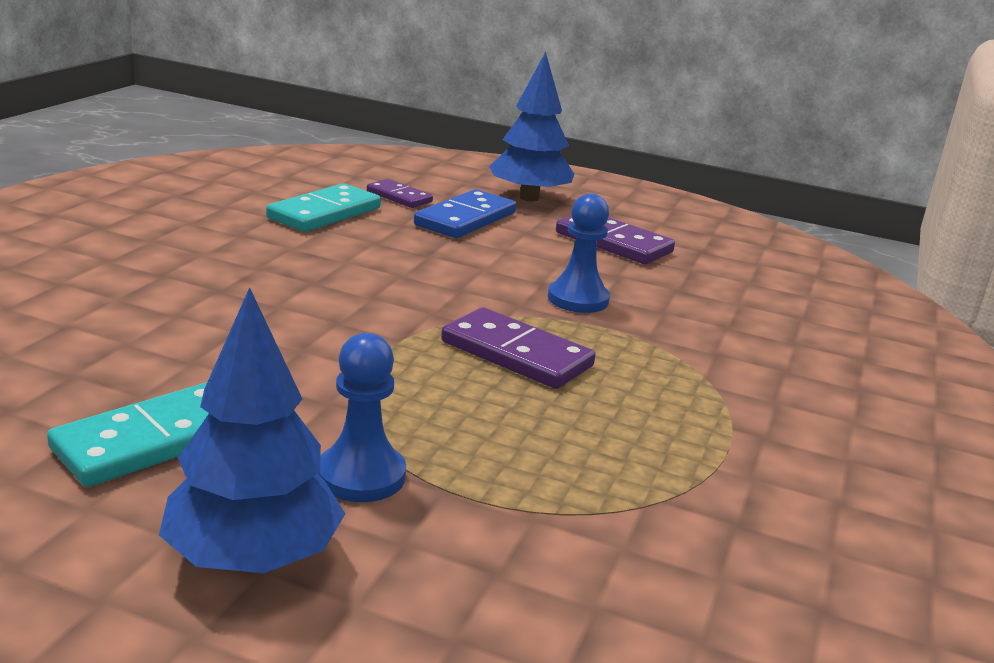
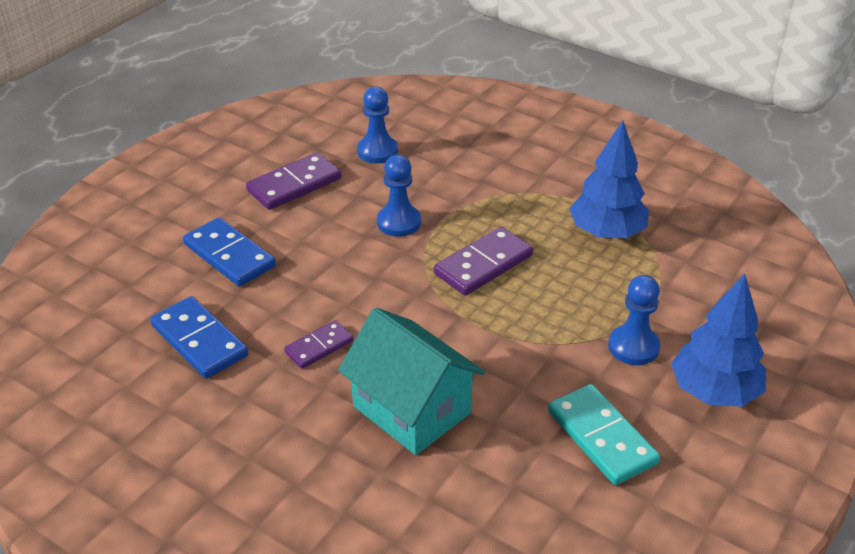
camera: 75 degrees left, 15 degrees up
turquoise domino [266,183,381,232] -> blue domino [150,296,248,379]
purple domino [367,179,433,208] -> purple domino moved to [284,320,354,369]
blue tree [489,52,575,201] -> blue tree moved to [569,120,649,239]
none -> turquoise house [338,307,485,455]
none -> blue pawn [357,86,398,163]

